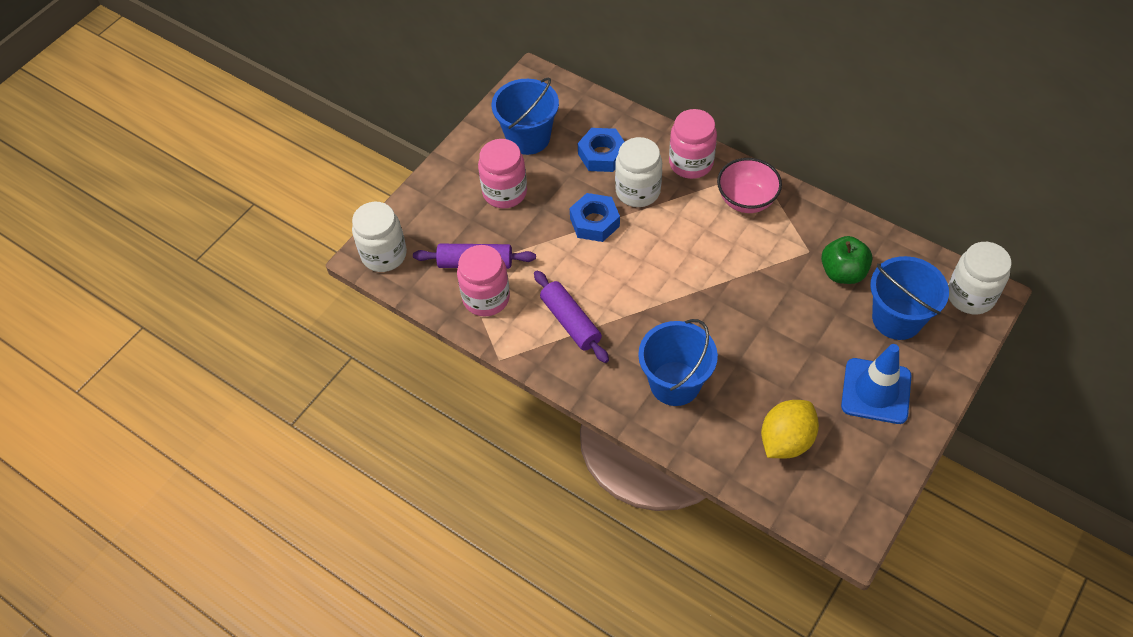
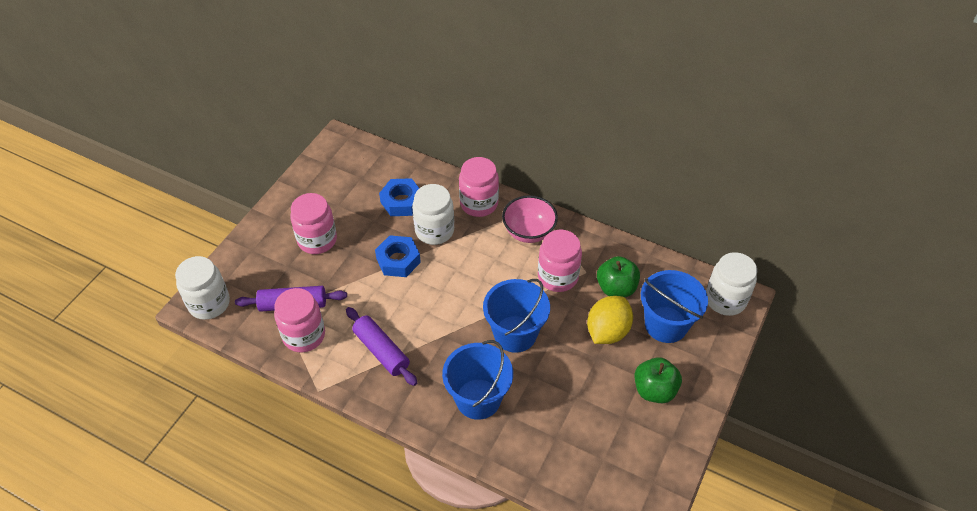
camera: 10 degrees left, 5 degrees down
blue bucket [492,77,559,155] -> blue bucket moved to [483,279,550,353]
yellow lemon [761,400,819,459] -> yellow lemon moved to [587,296,633,344]
blue traffic cone [841,344,911,424] -> green apple [634,357,682,403]
none -> pink jar [538,230,582,292]

